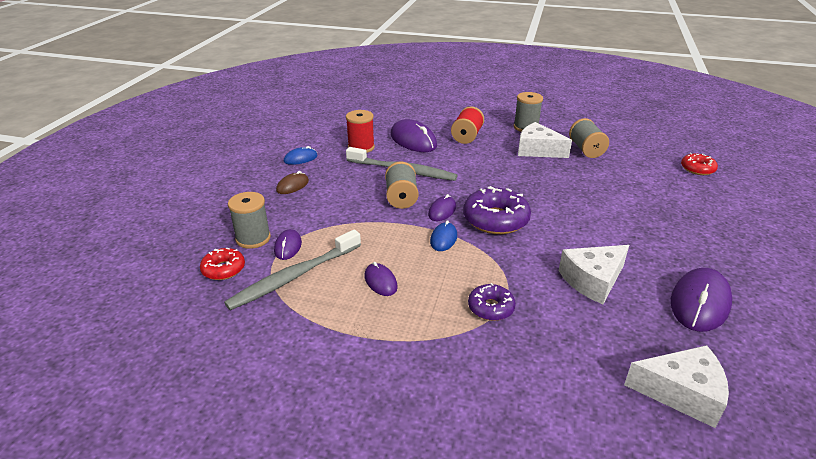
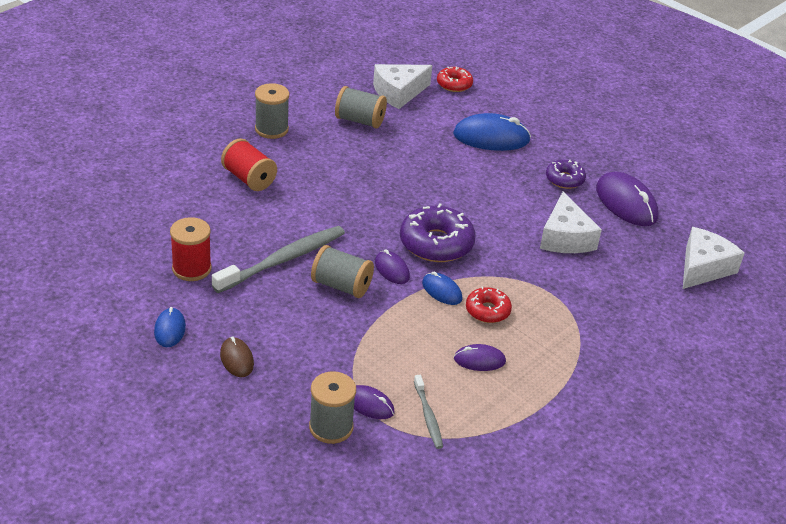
camera: 65 degrees left, 5 degrees up
red donut [200,248,245,280] -> red donut moved to [466,286,512,323]
grey toothbrush [224,230,361,310] -> grey toothbrush [414,375,443,449], size x0.52
purple mouse [390,119,437,152] -> none
purple donut [468,283,516,321] -> purple donut moved to [546,160,586,189]
white cheese [518,122,572,158] -> white cheese moved to [373,64,432,109]
none -> blue mouse [453,113,531,151]

